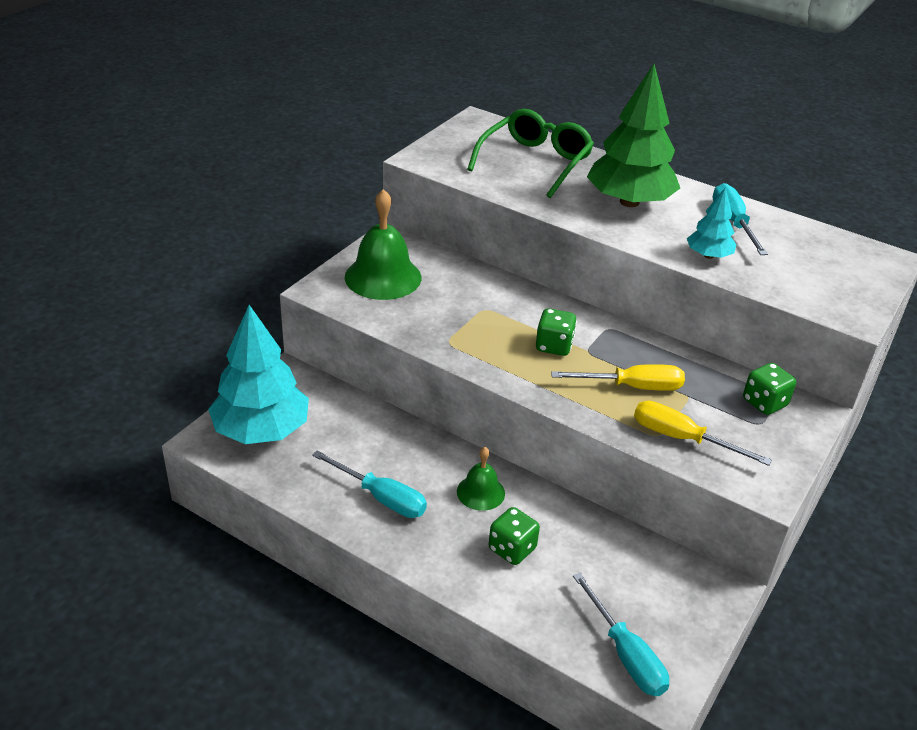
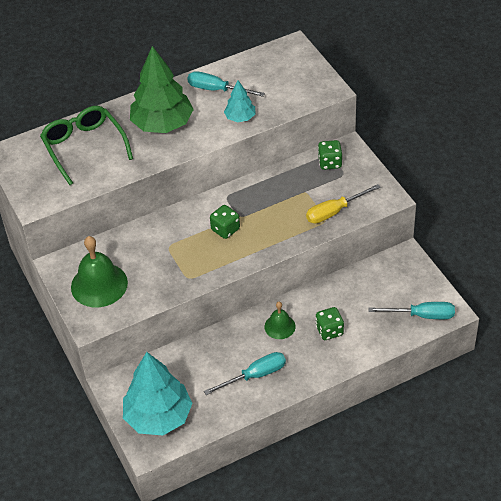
camera: 55 degrees left, 10 degrees up
yellow screwdriver [551,364,685,391] -> none

